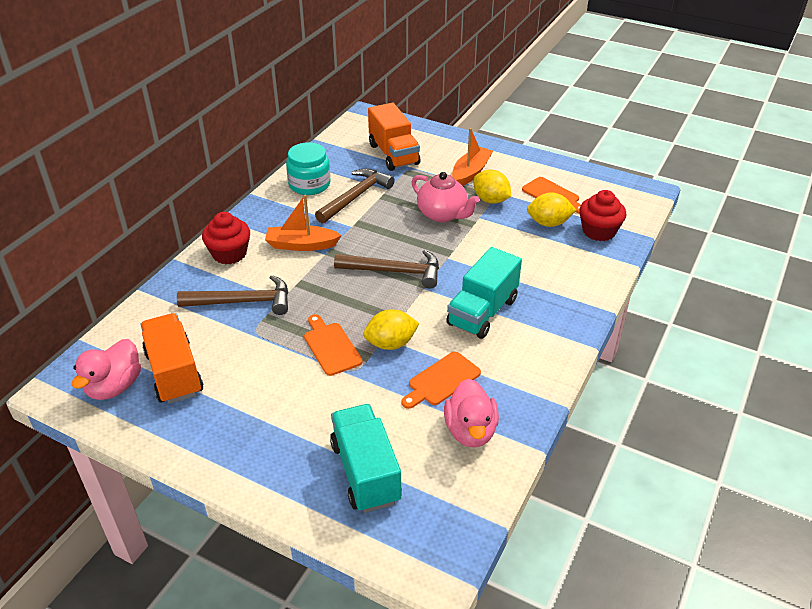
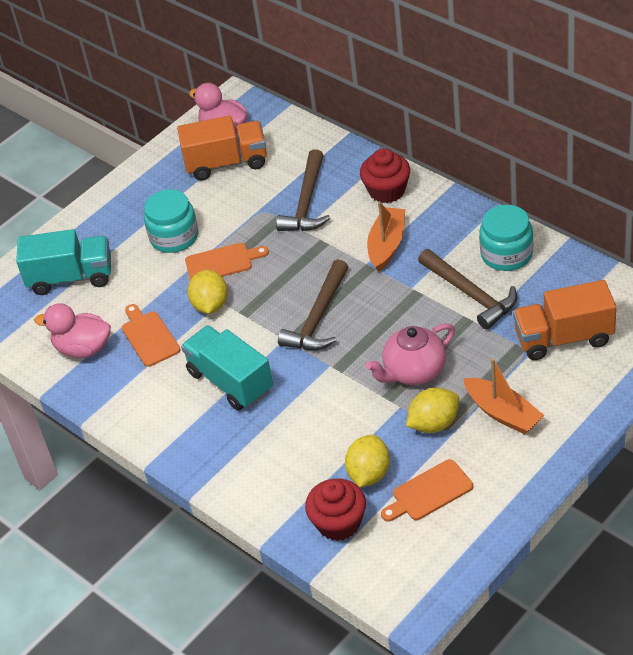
camera: 110 degrees right, 5 degrees up
none -> turquoise jar [144,189,198,253]

